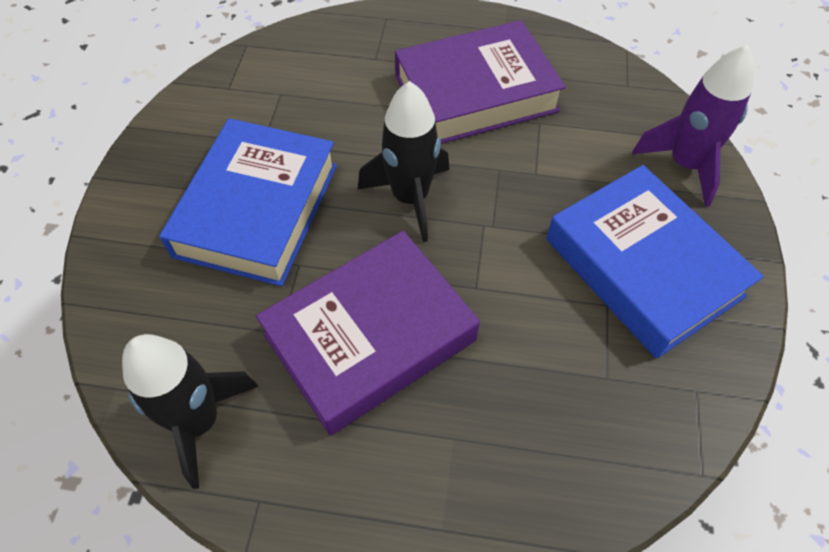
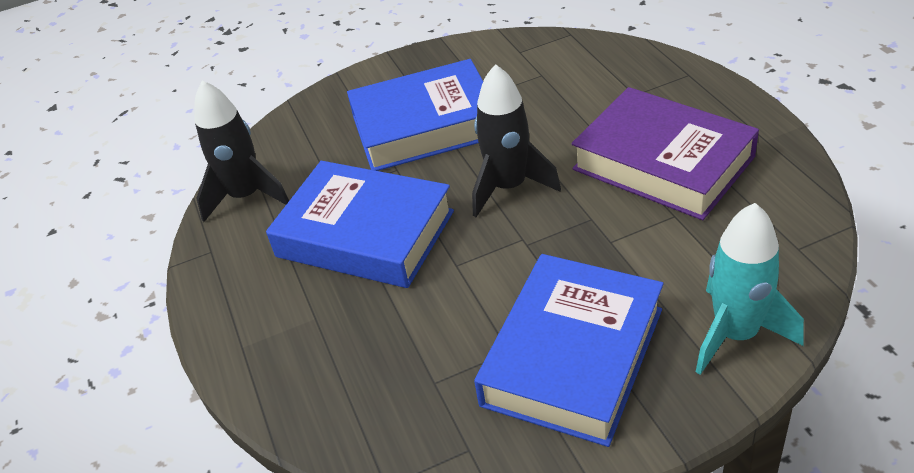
camera: 65 degrees right, 15 degrees down
purple book [256,231,480,436] -> blue book [266,161,454,288]
purple rocket [632,45,754,207] -> turquoise rocket [696,203,804,375]

